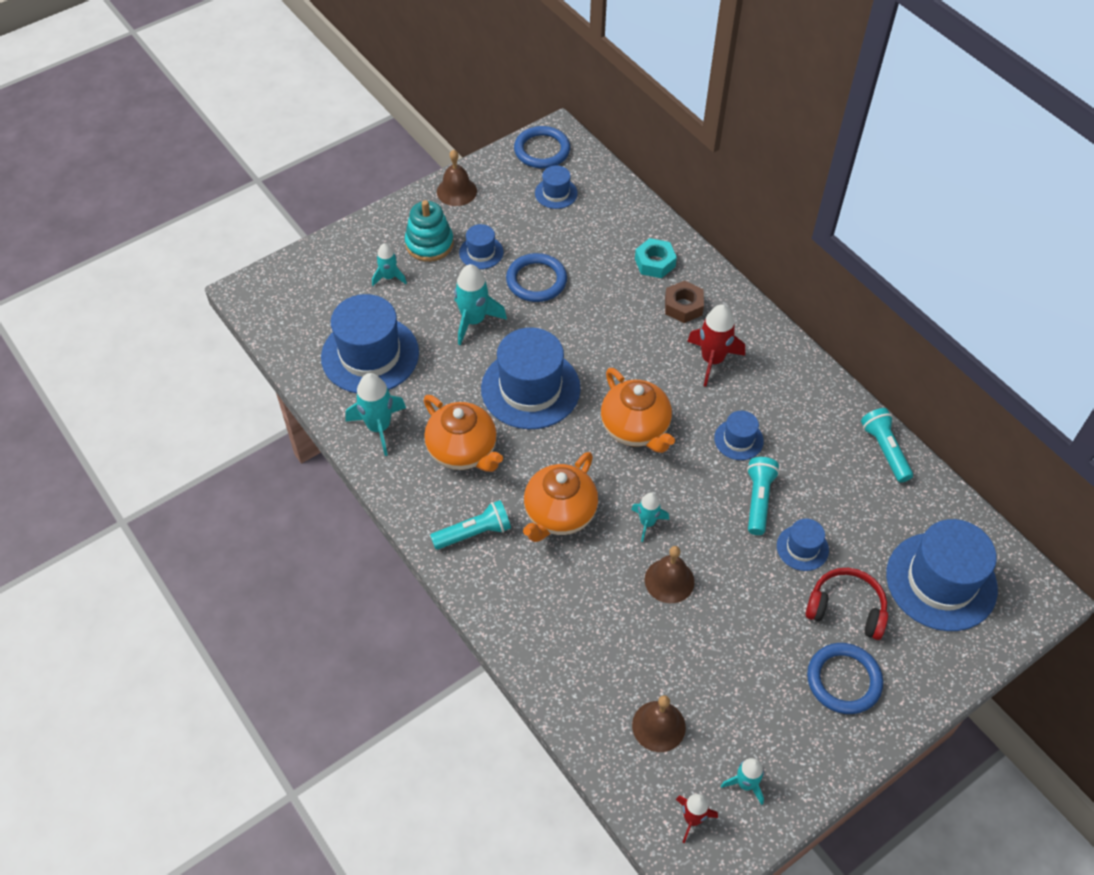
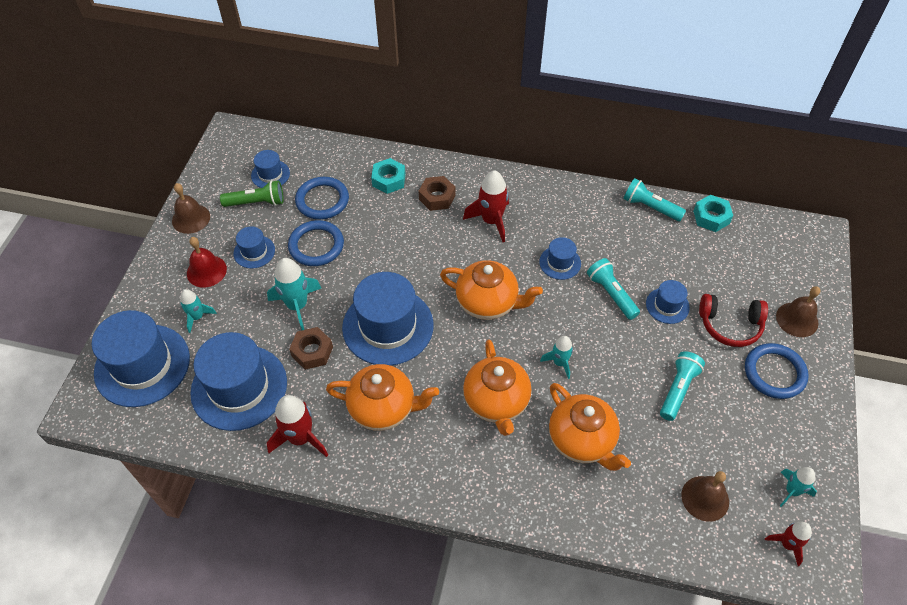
camera: 40 degrees left, 0 degrees up
turquoise rocket [345,373,406,456] -> red rocket [267,395,328,457]
turquoise stacking toy [405,200,454,262] -> red bell [187,237,227,288]
turquoise flashlight [430,500,511,550] -> turquoise flashlight moved to [660,351,705,421]
blue ring [514,126,570,168] -> blue ring moved to [295,177,349,220]
brown bell [645,546,695,603] -> brown bell moved to [776,286,820,337]
red headphones [805,568,888,640] -> red headphones turned 150 degrees counterclockwise [699,294,768,347]
blue hat [886,519,998,631] -> blue hat moved to [92,310,190,407]
none -> green flashlight [220,180,284,207]
none -> brown nut [289,327,333,370]
none -> orange teapot [549,383,631,471]
none -> turquoise nut [693,195,733,232]

